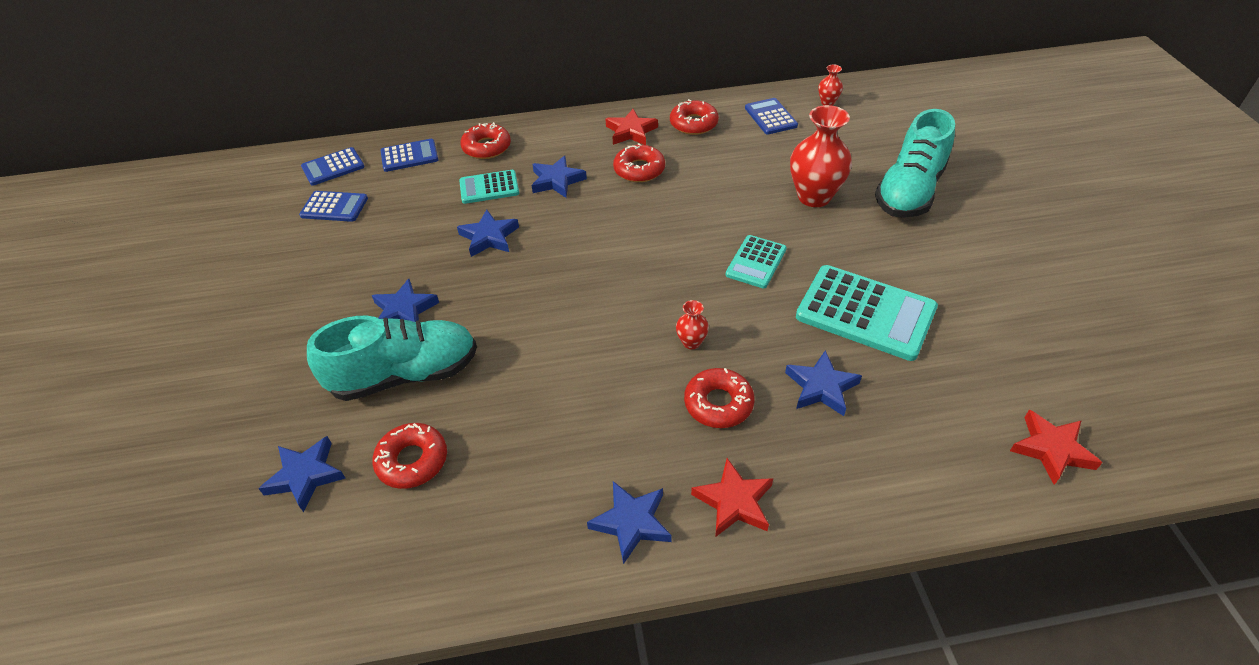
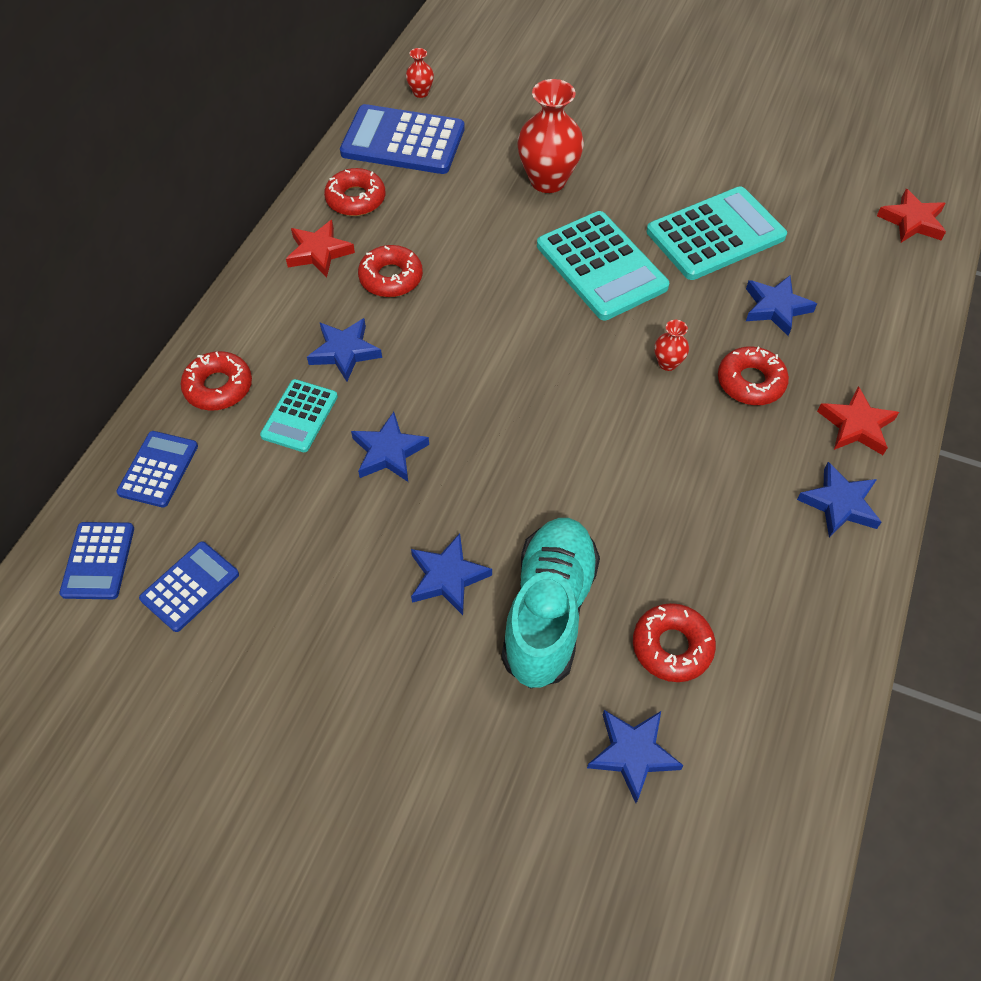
camera: 60 degrees left, 10 degrees up
turquoise calculator [726,235,787,289] -> turquoise calculator [537,211,669,320], size x1.78
blue calculator [745,98,798,135] -> blue calculator [340,104,465,174], size x1.78
turquoise shoe [875,109,955,218] -> none

